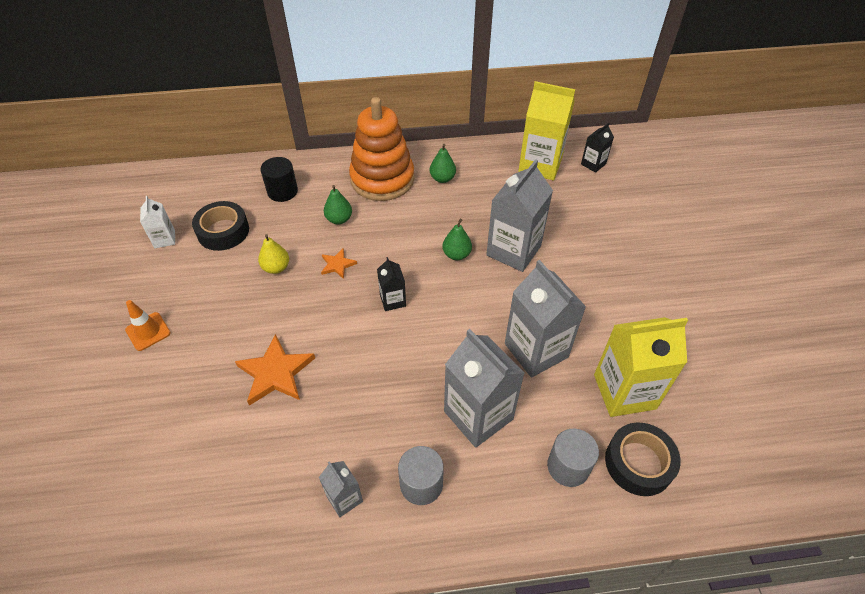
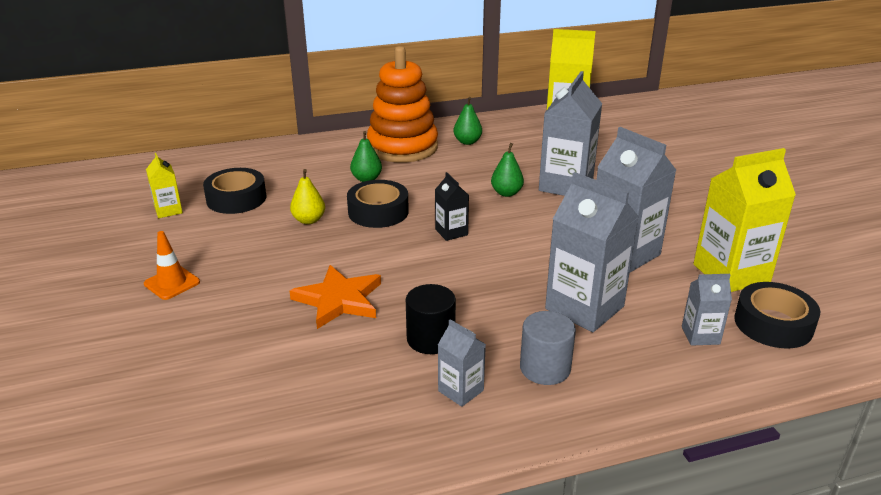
camera: 10 degrees left, 20 degrees down
white carton [140,196,175,248] -> yellow carton [146,153,183,218]
black cylinder [261,157,298,202] -> black cylinder moved to [406,284,456,354]
orange star [321,249,357,279] -> black tape [347,180,409,228]
grey cylinder [547,429,599,487] -> grey carton [682,274,732,346]
black carton [581,123,614,173] -> none

